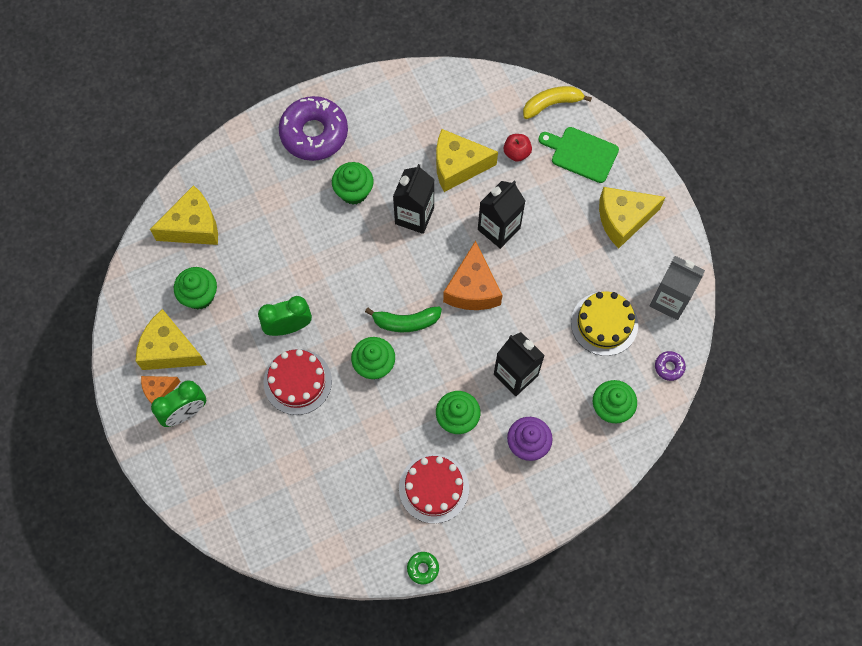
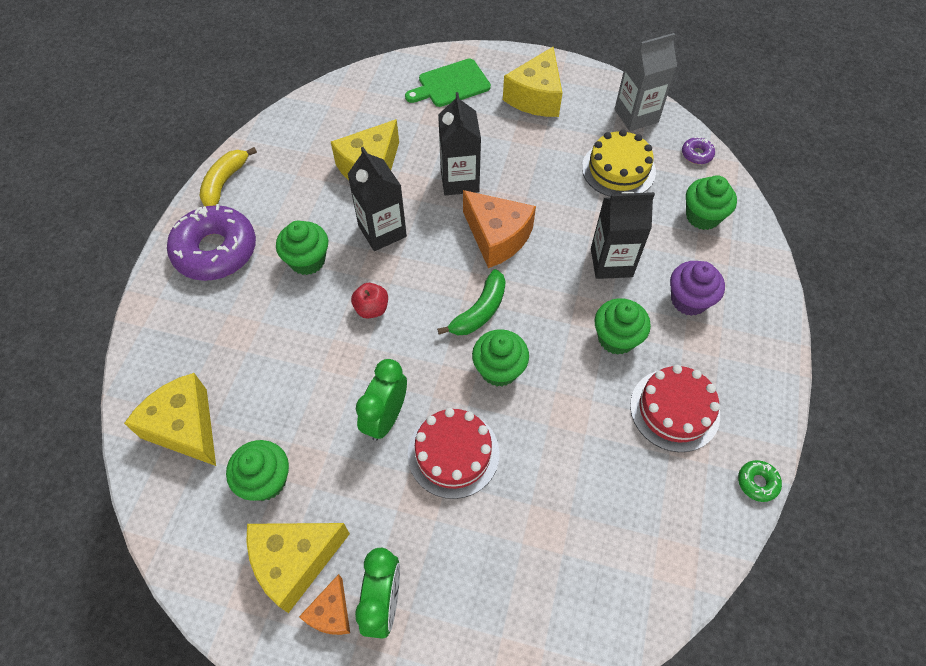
camera: 50 degrees left, 10 degrees down
yellow cheese [150,185,218,245] -> yellow cheese turned 60 degrees counterclockwise [124,373,216,466]
red apple [504,134,532,162] -> red apple moved to [351,283,388,318]
yellow banana [523,86,592,119] -> yellow banana moved to [200,147,257,207]

